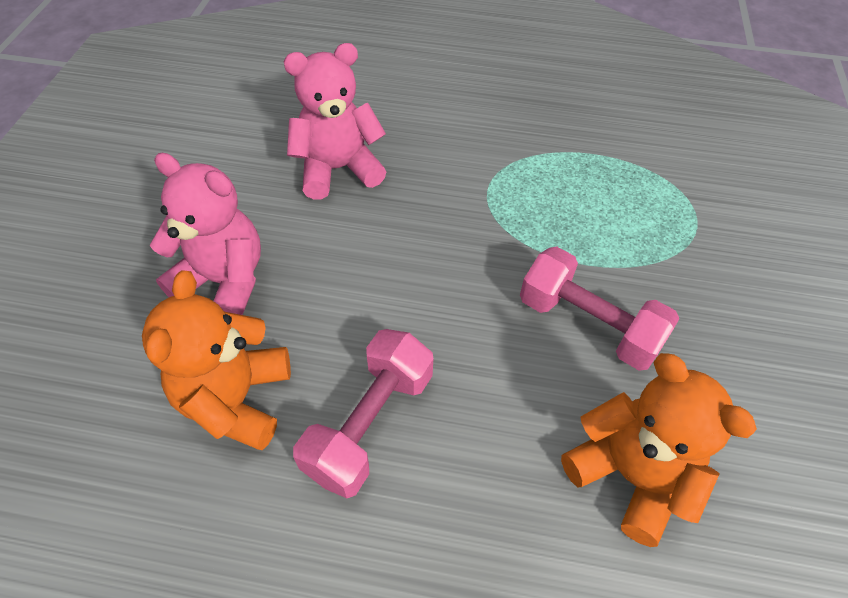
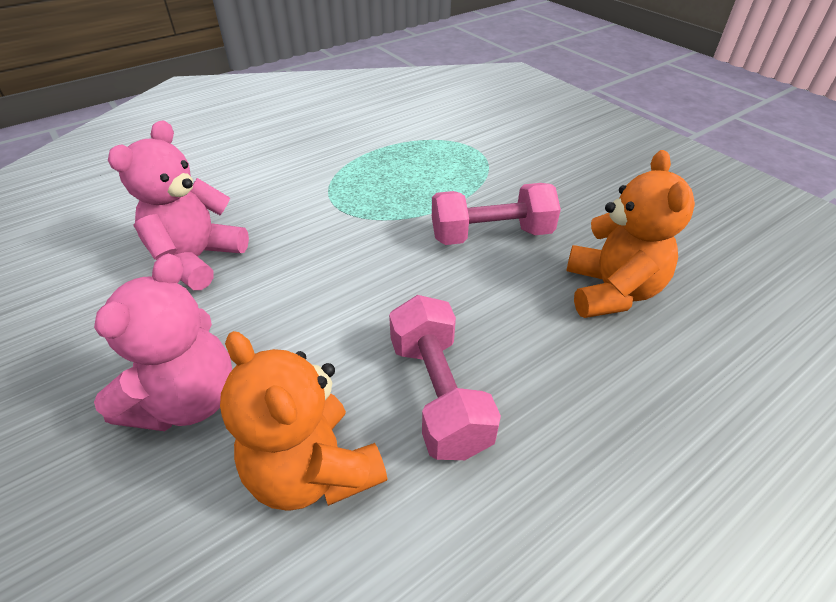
camera: 45 degrees left, 10 degrees down
pink teddy bear [150,153,261,315] -> pink teddy bear turned 135 degrees clockwise [94,253,232,431]
orange teddy bear [561,353,757,547] -> orange teddy bear turned 90 degrees clockwise [566,150,695,318]

